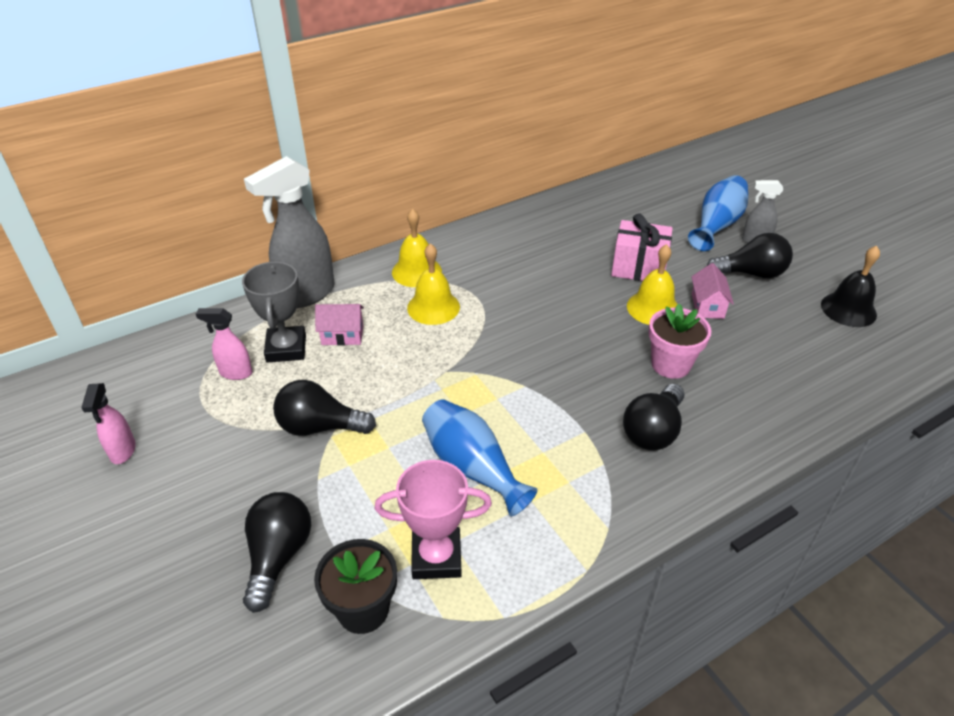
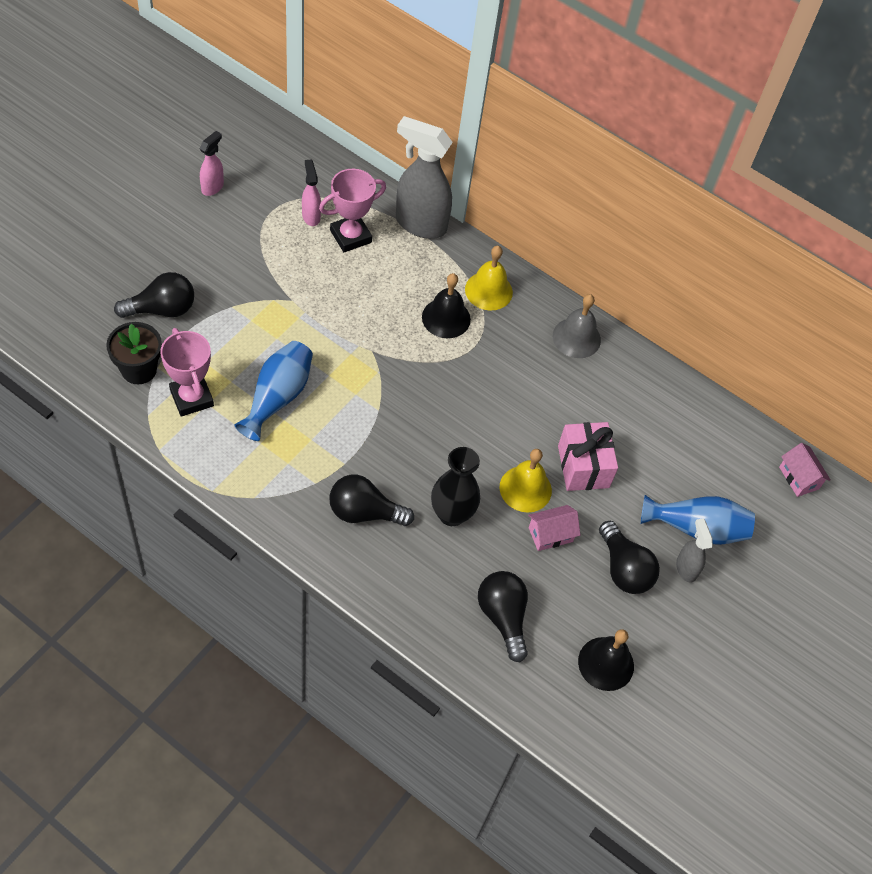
camera: 60 degrees right, 15 degrees up
pink spray bottle [81,383,136,464] -> pink spray bottle turned 150 degrees clockwise [200,131,224,196]
grey trophy [242,261,306,363] -> pink trophy [319,169,386,252]
black light bulb [273,380,376,436] -> black light bulb moved to [478,571,528,662]
pink house [315,304,364,346] -> pink house moved to [779,443,831,497]
yellow bell [407,243,460,325] -> black bell [422,273,471,338]
pink flower pot [648,304,711,379] -> black vase [431,447,480,526]
none -> grey bell [553,294,601,358]

